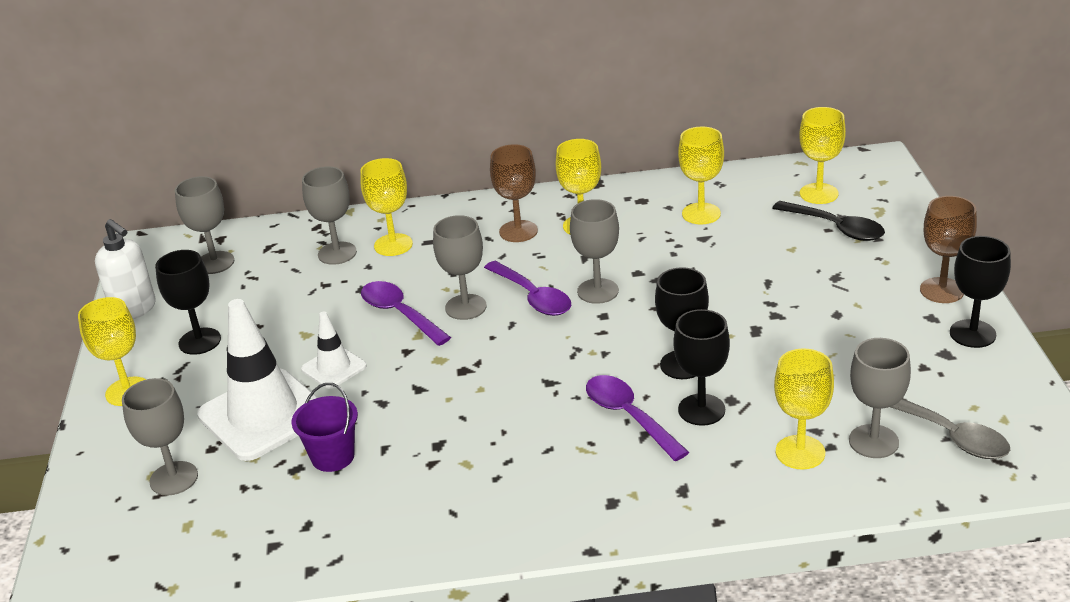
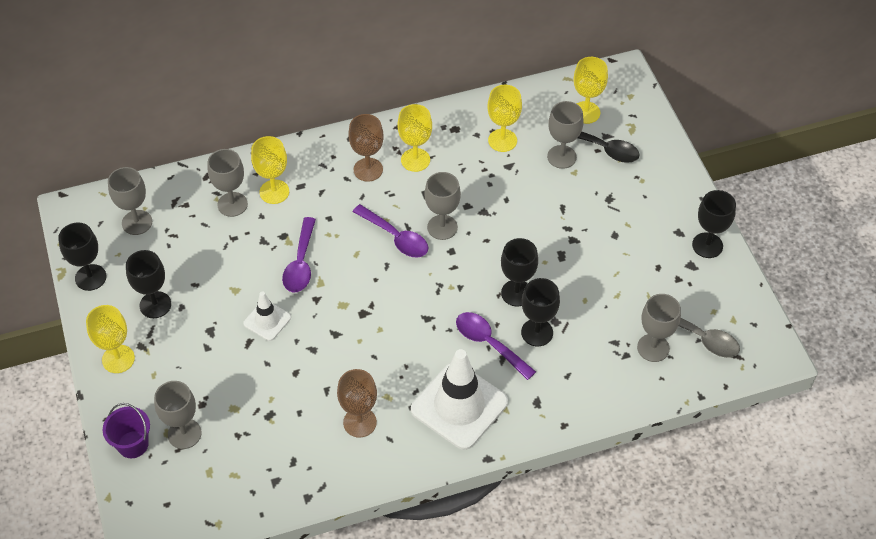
camera: 15 degrees left, 20 degrees up
white soap dispenser [95,219,156,319] -> black goblet [58,222,106,291]
white traffic cone [197,299,318,461] -> white traffic cone moved to [411,349,508,450]
purple bucket [291,383,358,472] -> purple bucket moved to [103,403,150,458]
purple spoon [361,281,451,346] -> purple spoon turned 120 degrees counterclockwise [282,217,316,292]
grey goblet [433,215,487,320] -> grey goblet moved to [547,101,584,169]
yellow goblet [774,348,834,469] -> none
brown goblet [920,196,977,303] -> brown goblet moved to [337,369,377,438]

